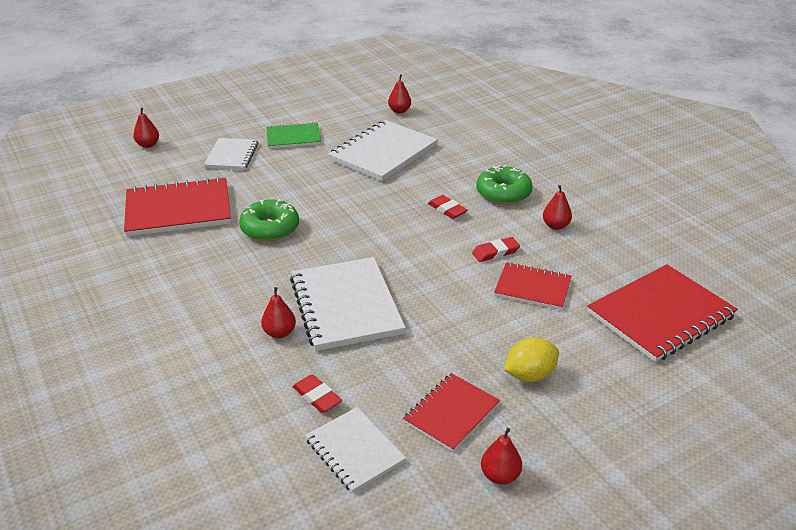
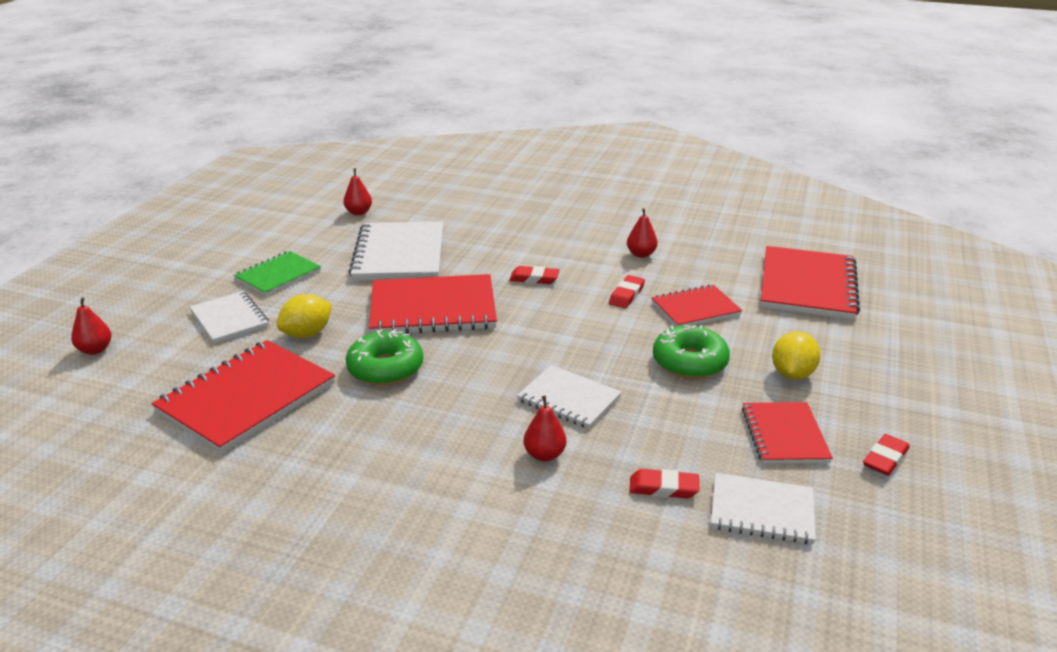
camera: 40 degrees left, 5 degrees down
white notebook [290,257,406,351] -> white notebook [517,365,622,429], size x0.59
green donut [476,165,533,205] -> green donut moved to [653,325,730,379]
red pear [481,428,522,485] -> red eraser [863,434,909,476]
none -> yellow lemon [277,294,332,338]
none -> red notebook [369,274,497,334]

